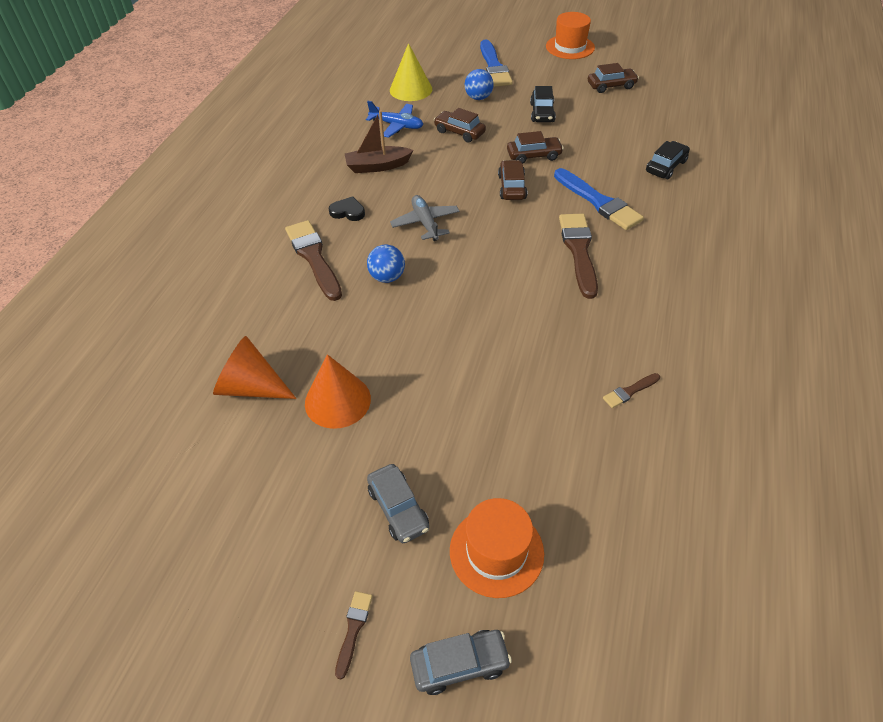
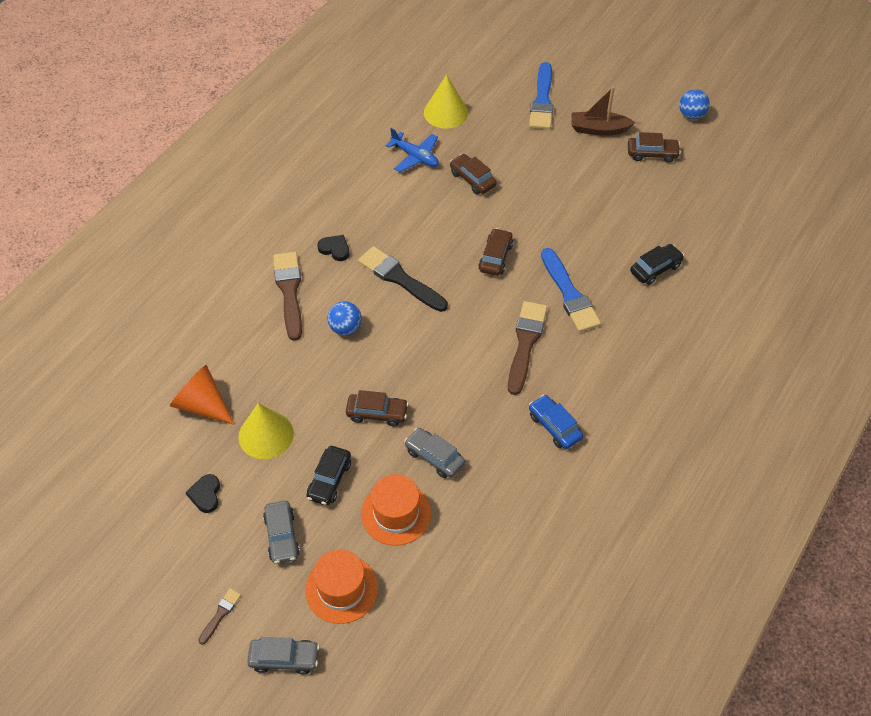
camera: 15 degrees right, 5 degrees up
orange cone [305,354,371,429] -> yellow cone [239,403,294,459]
brown boat [345,110,414,173] -> brown boat moved to [572,87,635,136]
grey plane [390,195,460,241] -> black brush [358,246,448,312]
blue ball [465,69,493,100] -> blue ball moved to [679,89,710,120]
brown car [507,131,564,163] -> brown car moved to [346,390,409,427]
black car [530,86,556,122] -> black car moved to [307,446,351,505]
orange hat [546,12,595,59] -> orange hat moved to [361,474,431,546]
brown brush [603,373,660,408] -> none
none -> black heart [185,474,220,513]
none -> grey car [404,428,465,478]
none -> blue car [529,394,583,449]

